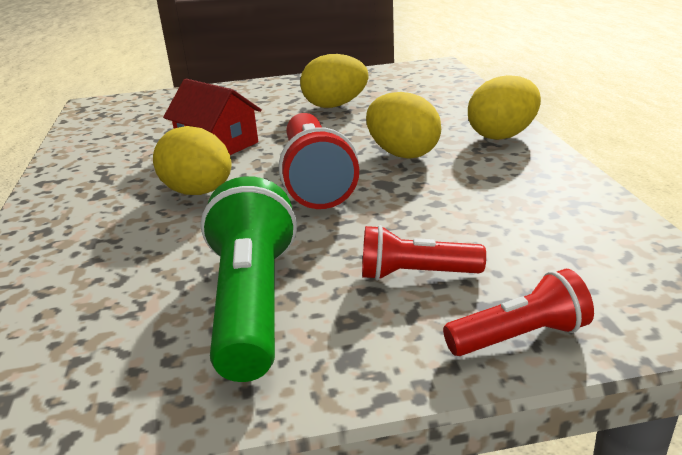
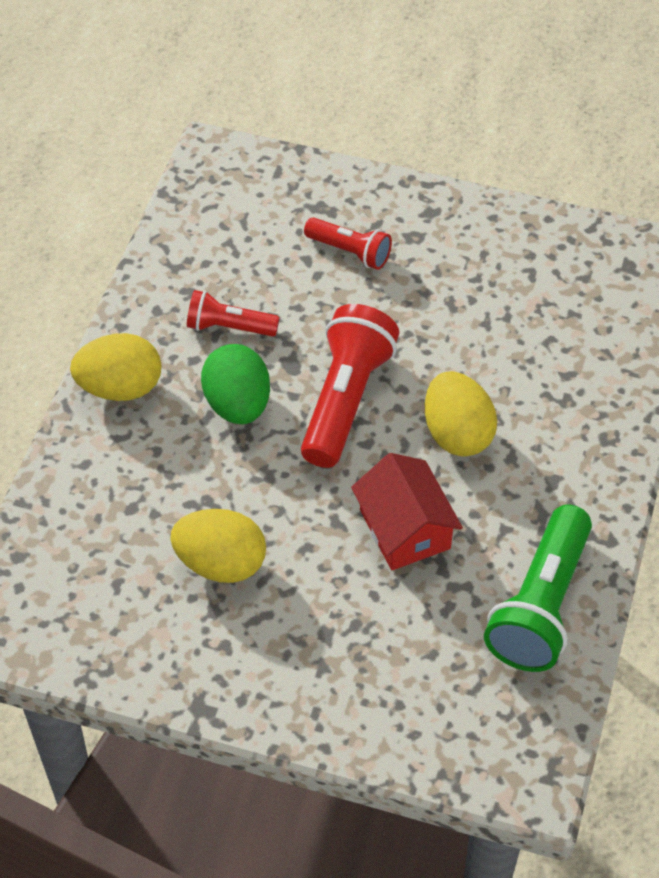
camera: 155 degrees left, 25 degrees up
green flashlight [201,176,297,382] -> green flashlight moved to [484,505,592,672]
yellow egg [366,92,441,159] -> green egg [201,344,270,424]
red flashlight [443,269,594,356] -> red flashlight moved to [187,290,280,337]

